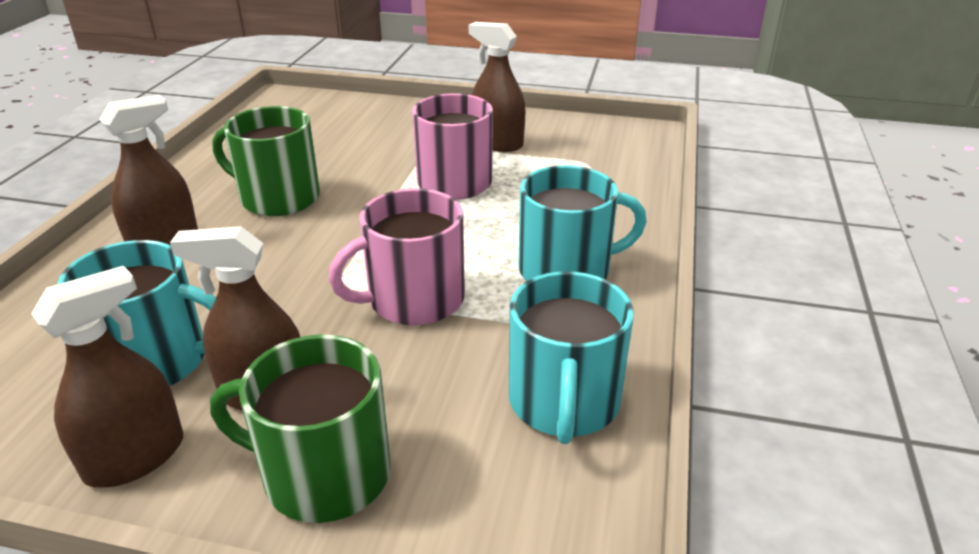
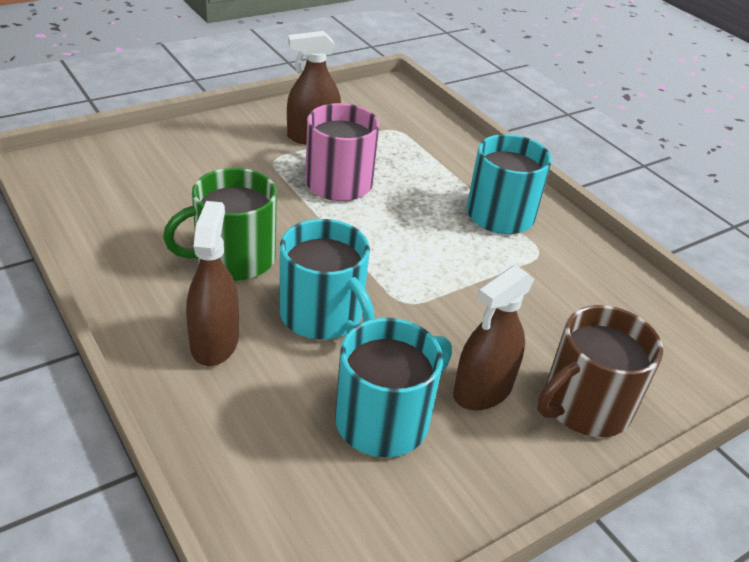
camera: 50 degrees left, 5 degrees up
brown spray bottle [31,266,183,488] -> none
green mug [210,334,391,523] -> brown mug [537,305,663,437]
pink mug [329,188,465,326] -> none
turquoise mug [509,271,634,444] -> turquoise mug moved to [279,219,374,340]

